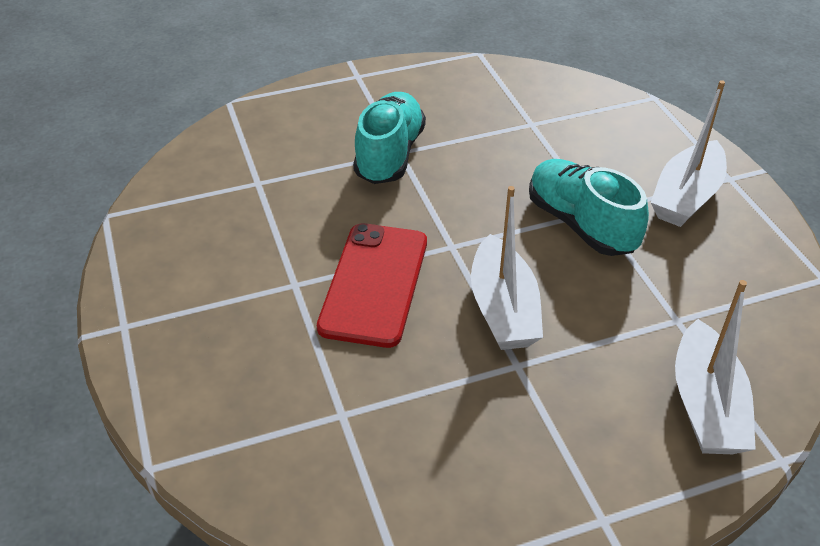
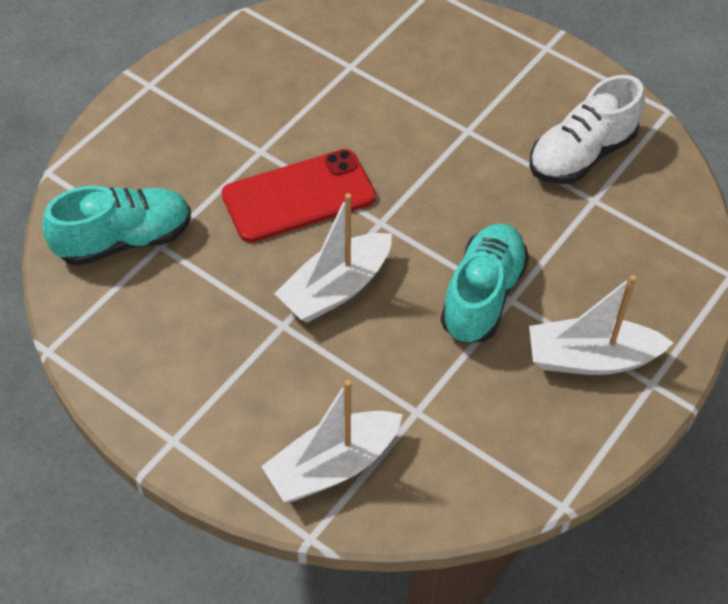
camera: 55 degrees right, 10 degrees up
turquoise shoe [353,92,426,184] -> turquoise shoe moved to [43,186,191,266]
none -> white shoe [530,75,645,184]

